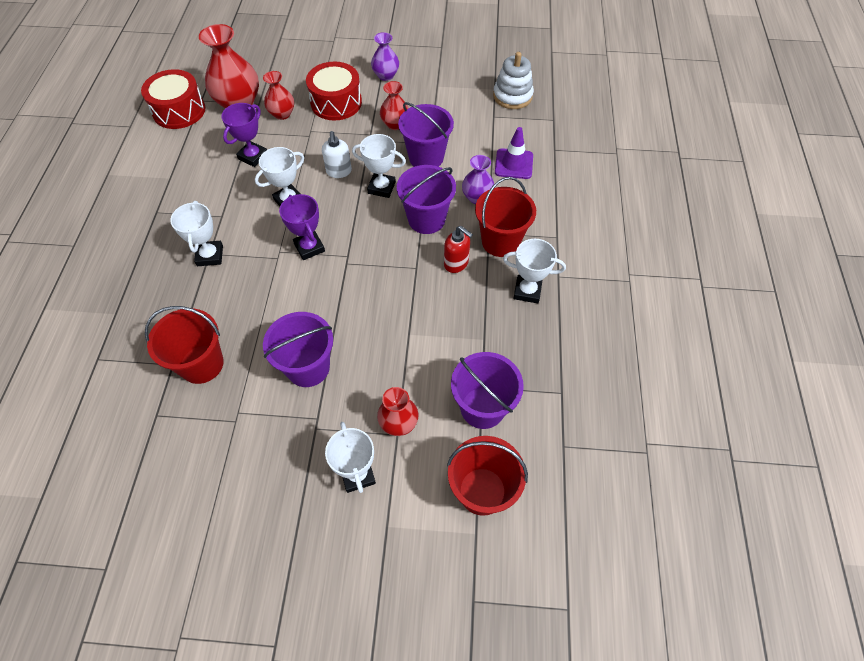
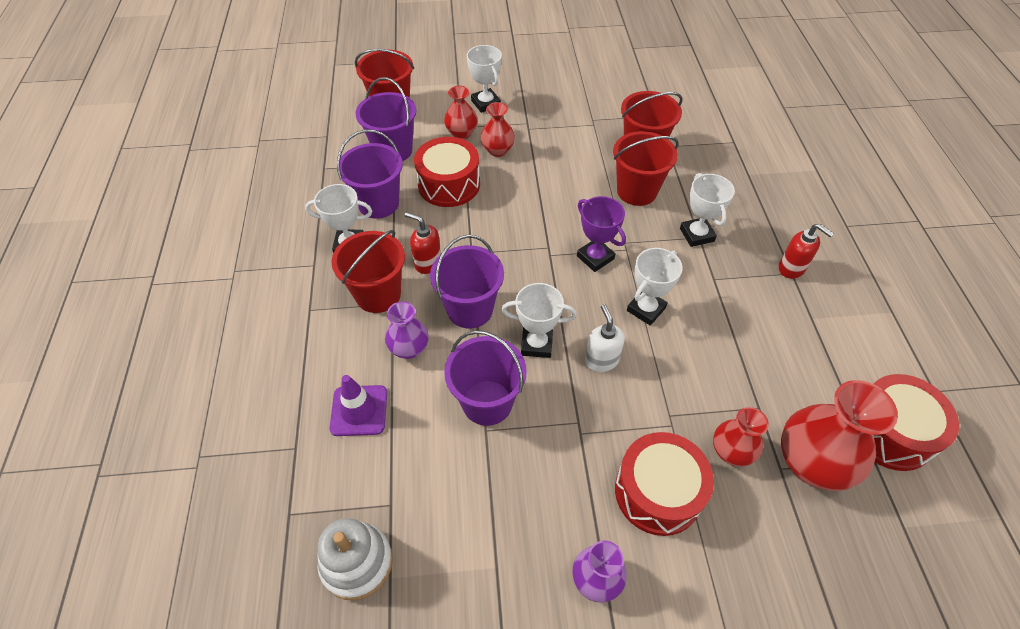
camera: 170 degrees right, 5 degrees down
purple trophy [221,103,267,167] -> none
purple bucket [263,312,333,387] -> purple bucket moved to [337,129,403,219]
red vase [380,81,409,130] -> red vase moved to [481,102,515,157]
none -> red drum [414,137,480,207]
none -> red bucket [613,131,679,206]
none -> red soap dispenser [779,224,834,279]

